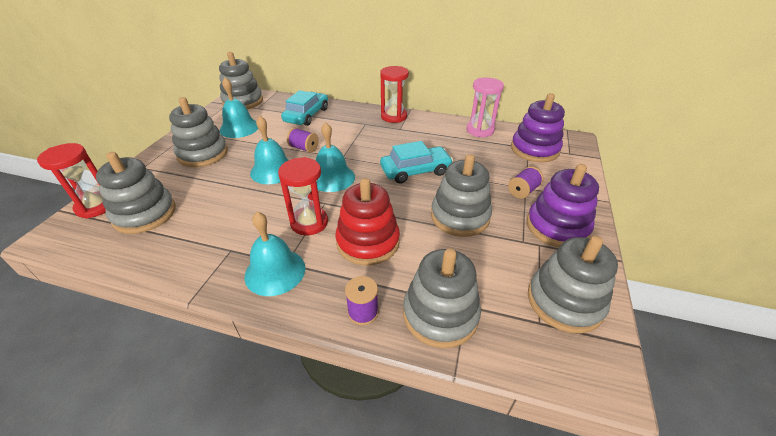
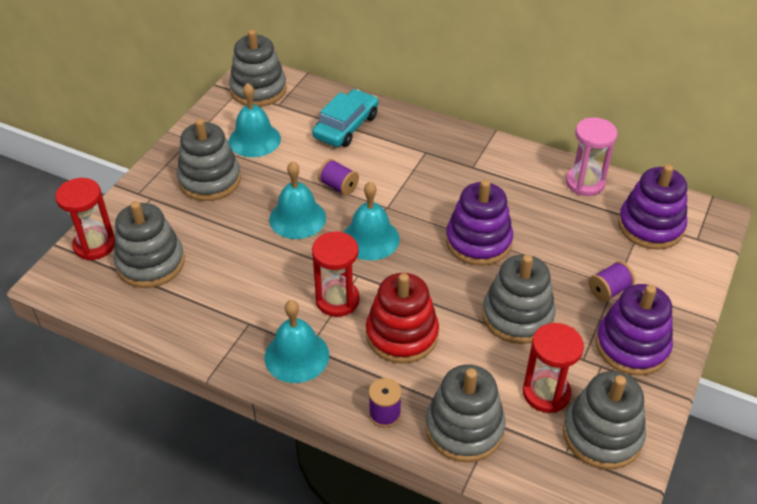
camera: 10 degrees right, 5 degrees up
red hourglass [380,66,409,123] -> red hourglass moved to [523,323,584,413]
turquoise car [380,141,453,184] -> purple stacking toy [446,180,513,266]

